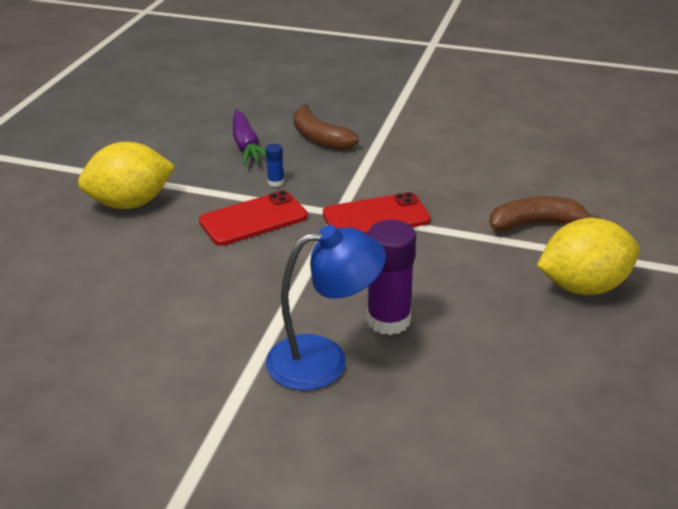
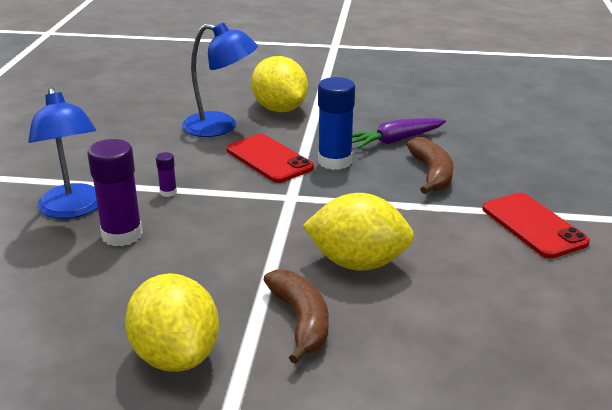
camera: 80 degrees right, 5 degrees down
blue glue stick [265,144,284,187] -> blue glue stick [318,77,355,170], size x2.17
brown banana [293,104,359,150] -> brown banana turned 135 degrees clockwise [407,137,453,194]
red phone [323,192,431,234] -> red phone moved to [482,193,590,258]
none -> purple glue stick [156,152,177,197]
none -> blue lamp [182,22,258,137]
none -> yellow lemon [302,193,414,271]

